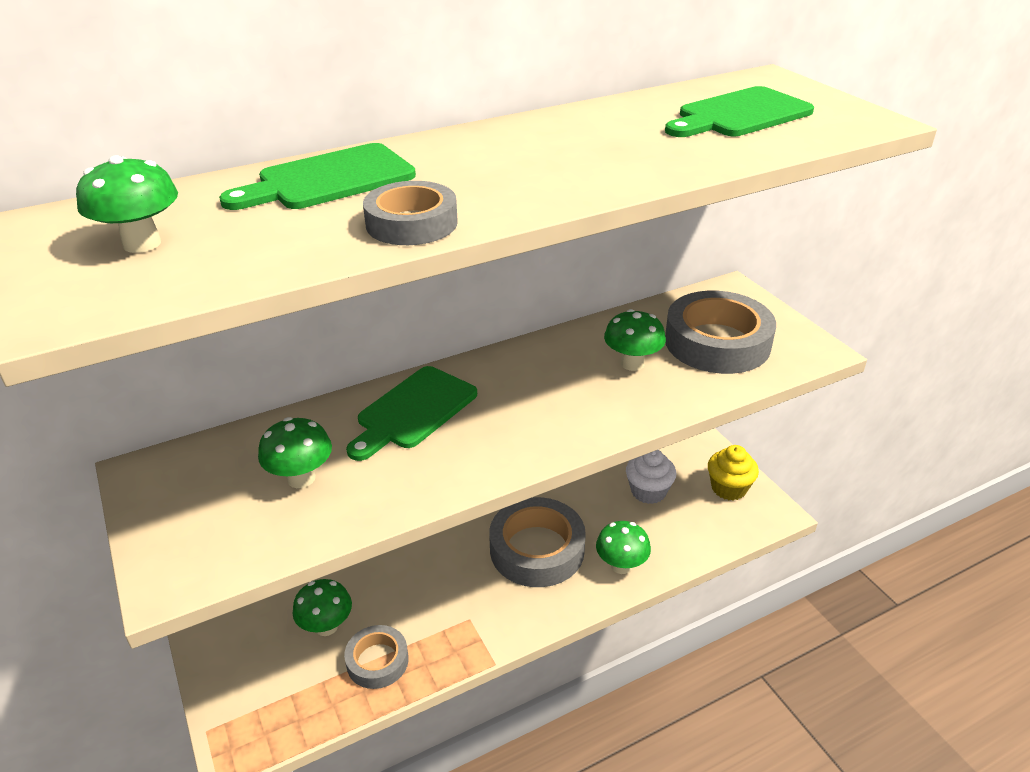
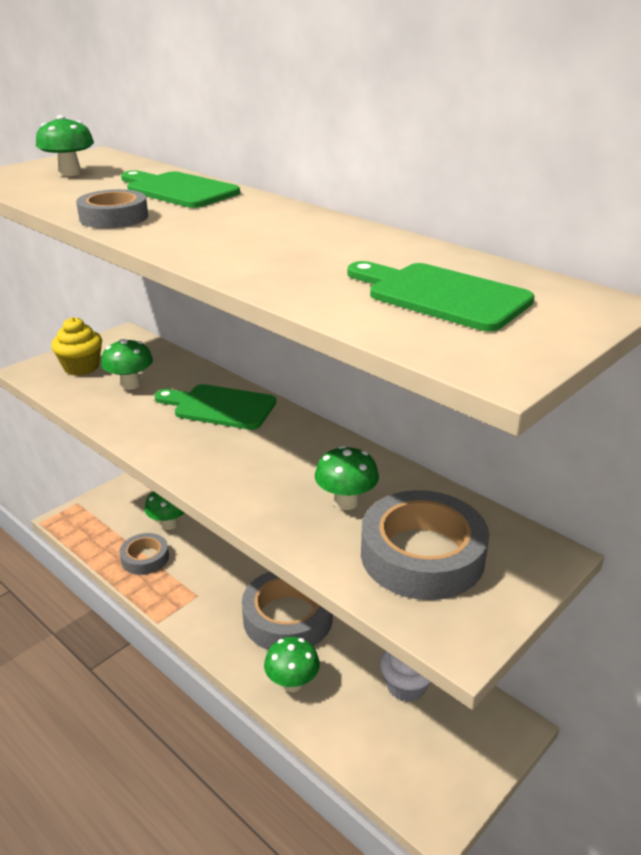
camera: 70 degrees right, 5 degrees down
yellow cupcake [708,445,759,501] -> yellow cupcake moved to [51,317,102,376]

